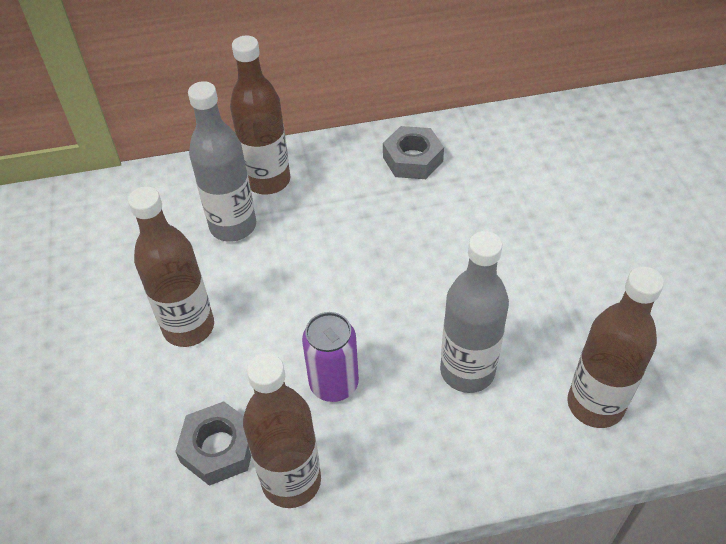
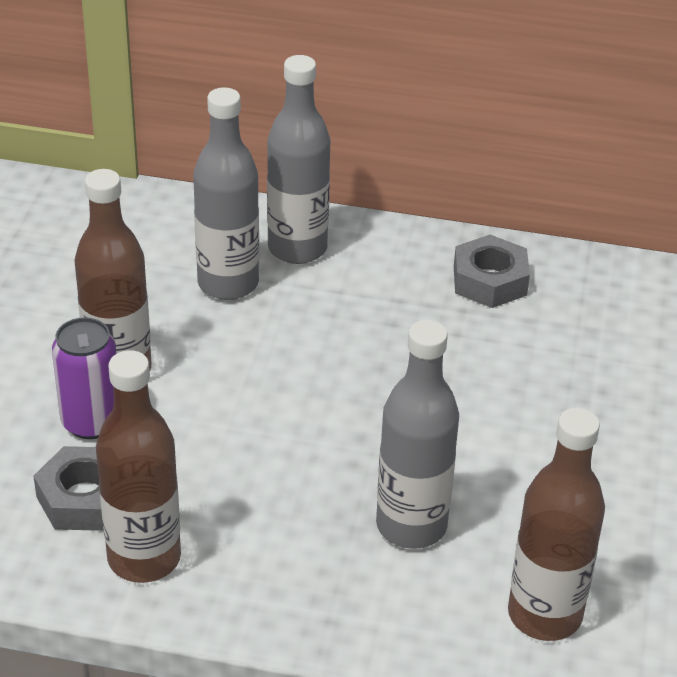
camera: 20 degrees right, 10 degrees down
brown bottle [230,35,290,195] -> grey bottle [267,55,331,264]
purple can [302,312,359,402] -> purple can moved to [52,317,116,439]

